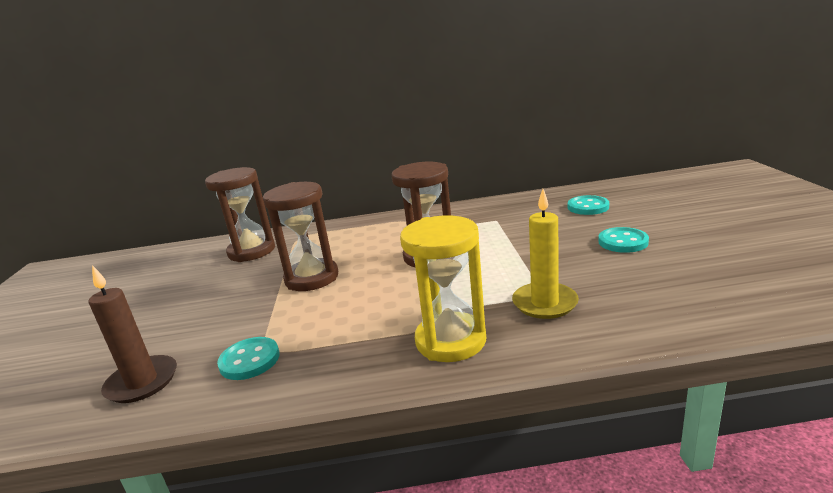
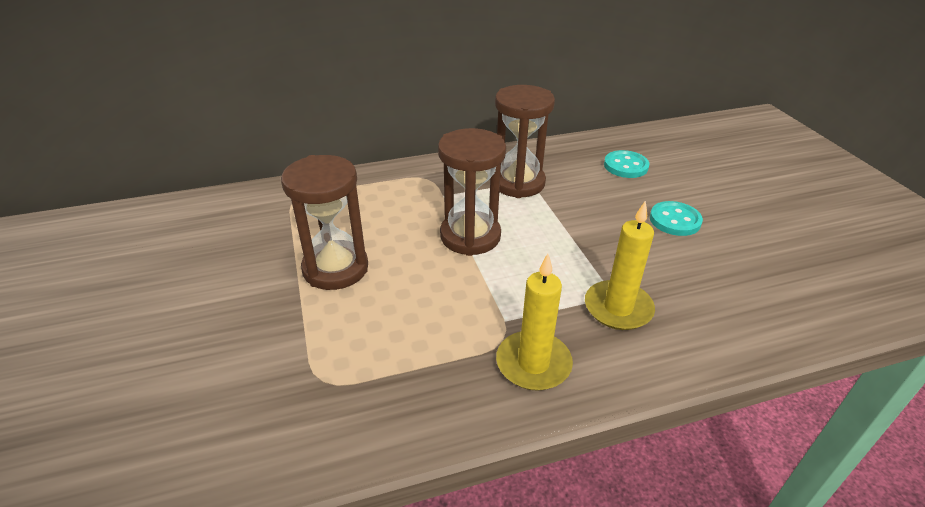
camera: 15 degrees left, 15 degrees up
brown candle [88,265,177,403] -> none
brown hourglass [205,167,275,262] -> brown hourglass moved to [495,85,555,198]
turquoise button [217,337,280,380] -> none
yellow hourglass [400,216,486,362] -> yellow candle [496,254,573,391]

